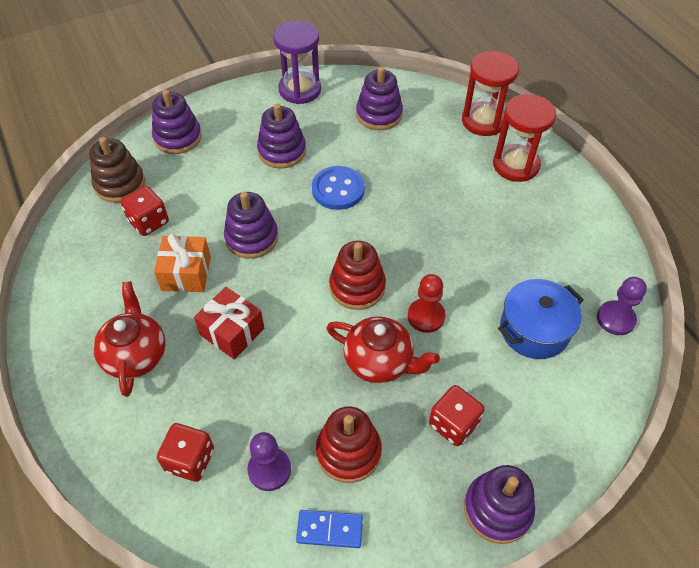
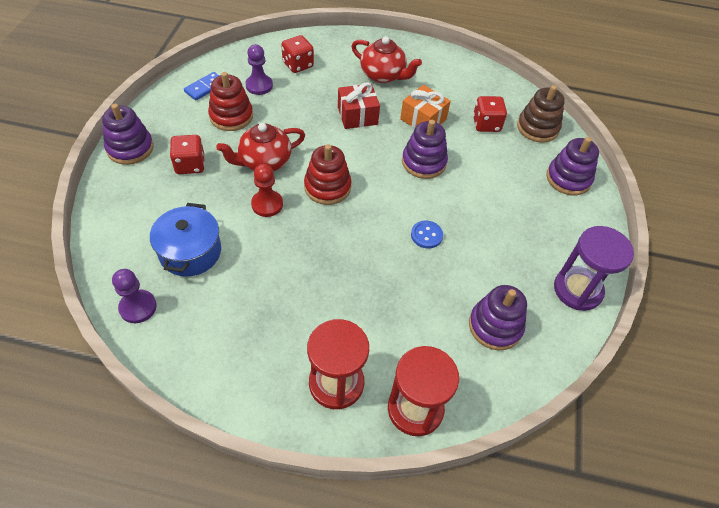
camera: 125 degrees right, 0 degrees up
purple stacking toy [257,104,306,169] -> none
blue button [312,166,365,210] -> blue button [411,221,443,249], size x0.62

